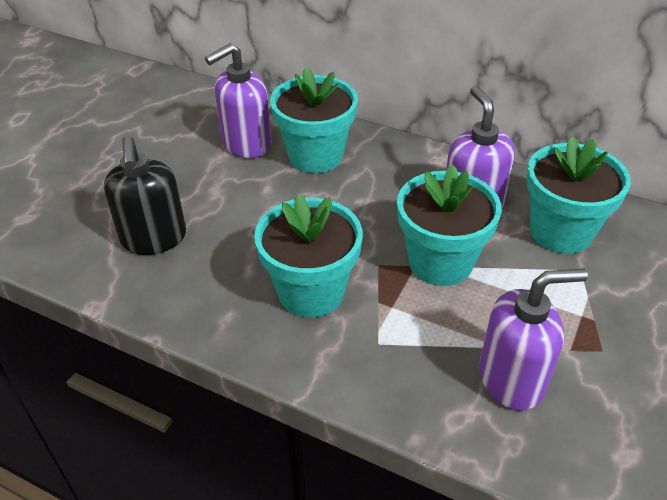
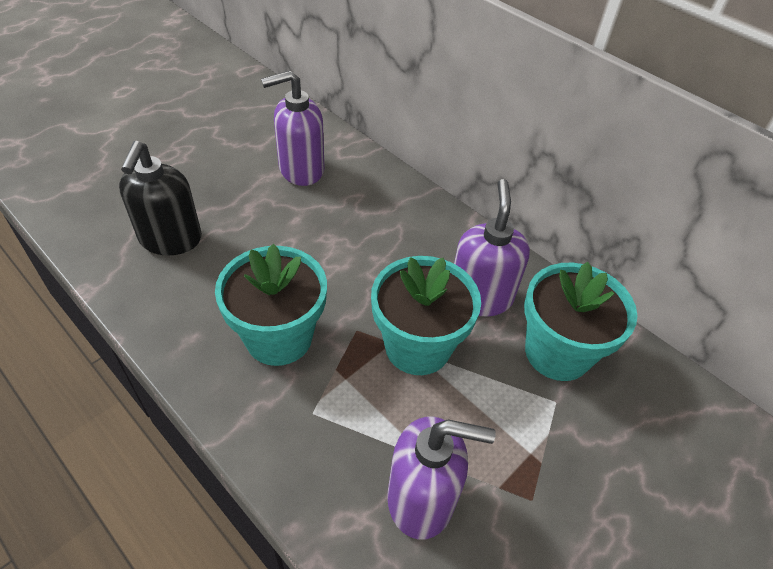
camera: 15 degrees right, 5 degrees up
turquoise flower pot [270,66,358,173] -> none

